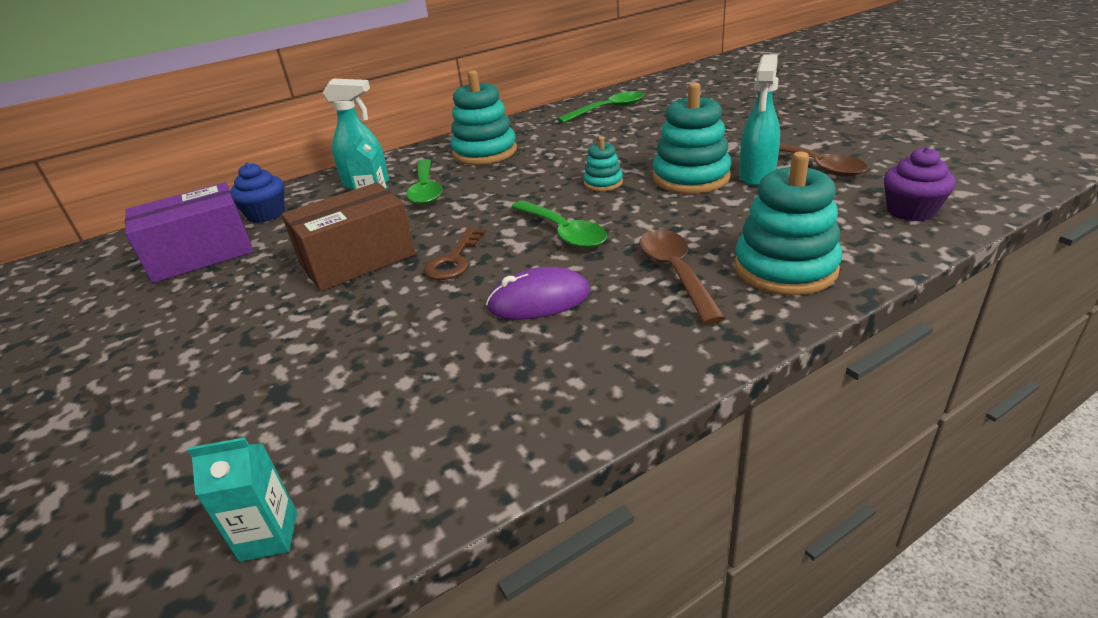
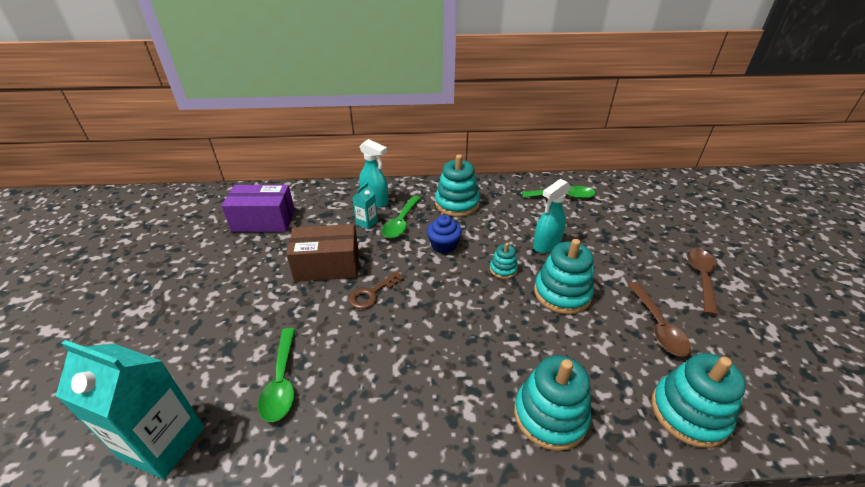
camera: 25 degrees right, 5 degrees up
turquoise carton [188,437,297,562] -> turquoise carton [56,340,205,479], size x2.17
blue cupcake [230,163,285,223] -> blue cupcake moved to [427,215,462,254]
purple mouse [486,267,590,320] -> none
green spoon [511,200,607,248] -> green spoon moved to [258,328,295,422]
brown spoon [640,229,725,324] -> brown spoon moved to [687,248,718,316]
turquoise spray bottle [739,55,780,186] -> turquoise spray bottle moved to [533,179,571,253]
purple cupcake [884,147,956,221] -> turquoise stacking toy [652,353,746,448]

